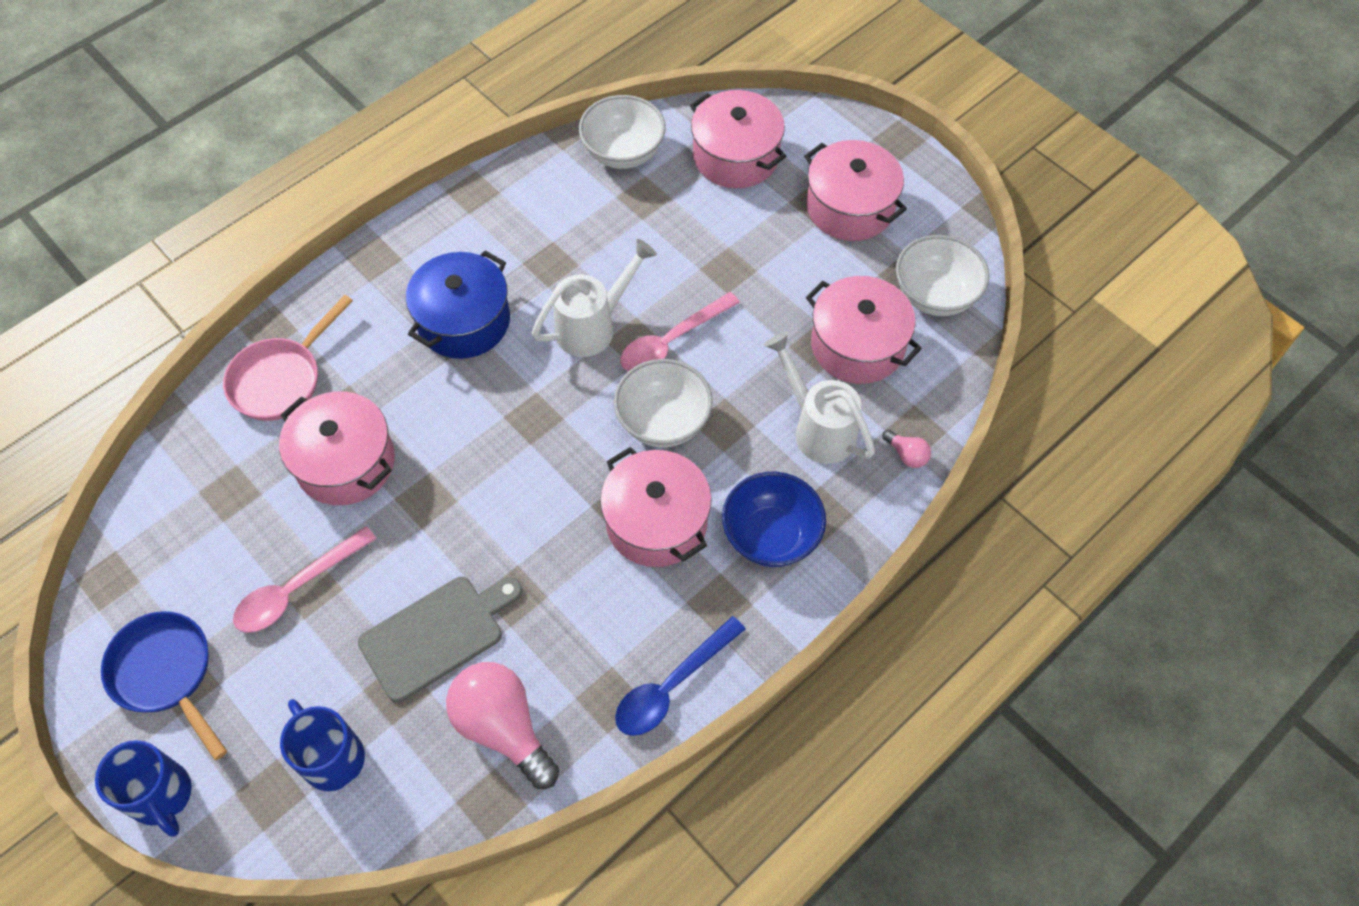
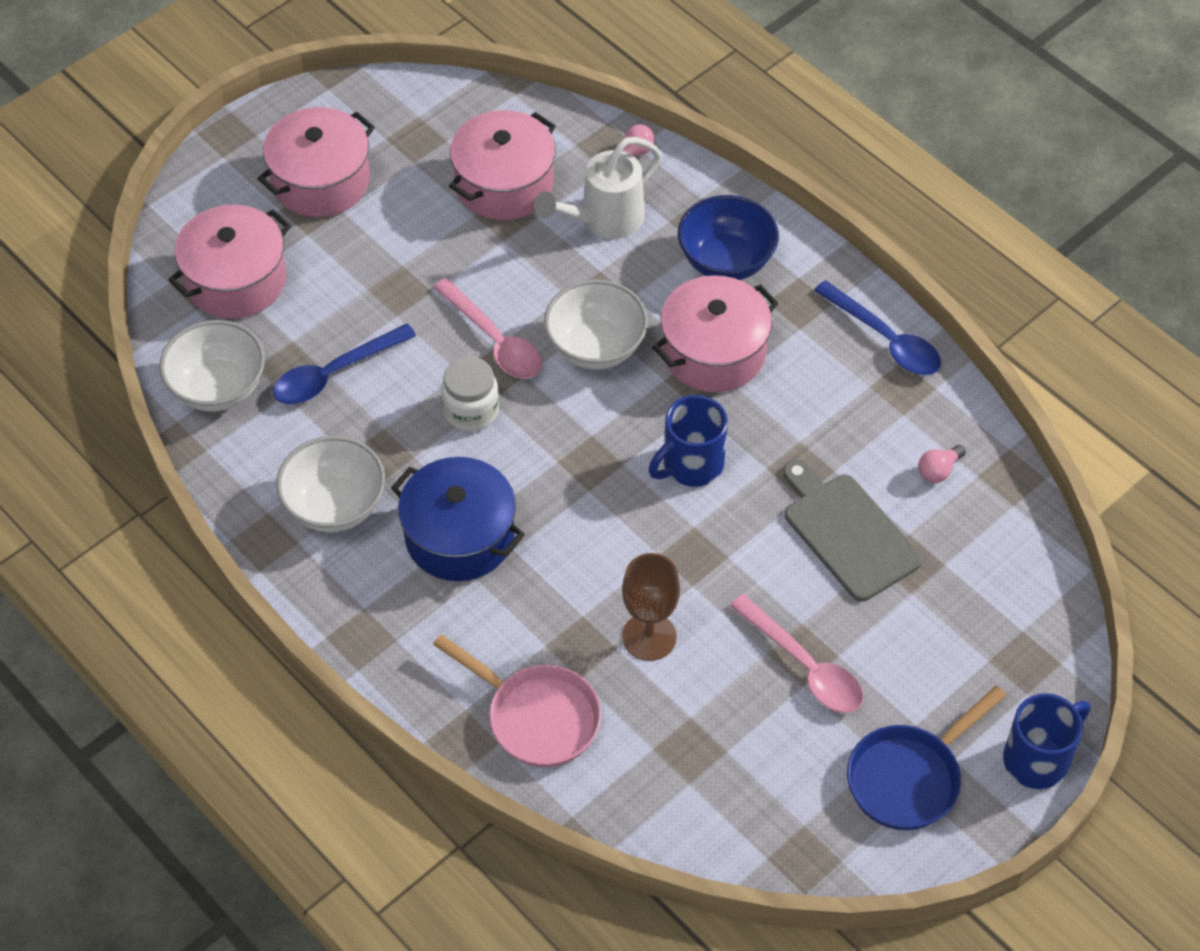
camera: 90 degrees left, 5 degrees down
pink pot [279,391,395,505] -> brown goblet [622,553,680,661]
blue mug [280,699,365,791] -> blue mug moved to [649,395,728,487]
pink light bulb [446,662,559,789] -> pink light bulb [918,445,966,483], size x0.44
white watering can [532,239,657,357] -> white jar [441,356,499,431]
white bowl [896,235,990,316] -> white bowl moved to [276,436,385,532]
none -> blue spoon [273,324,416,404]

